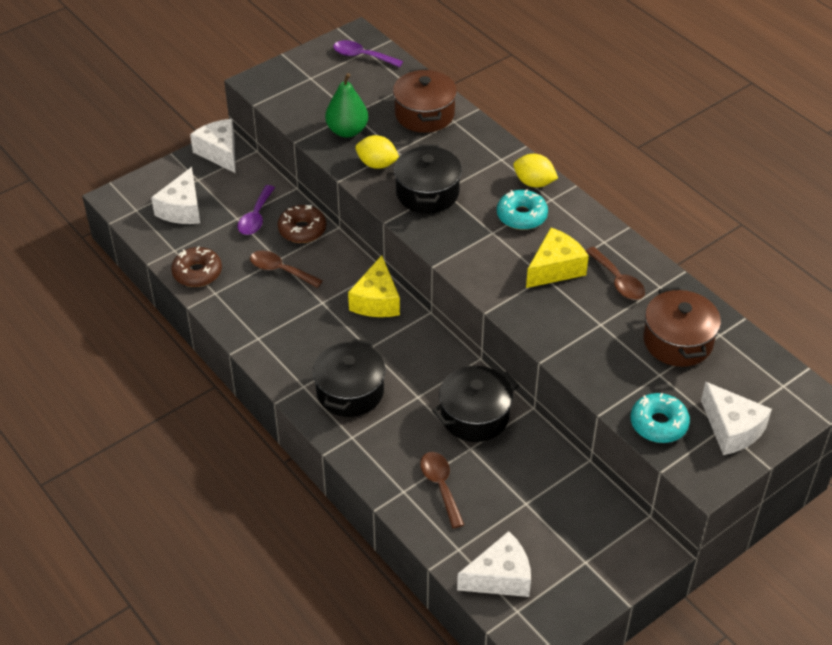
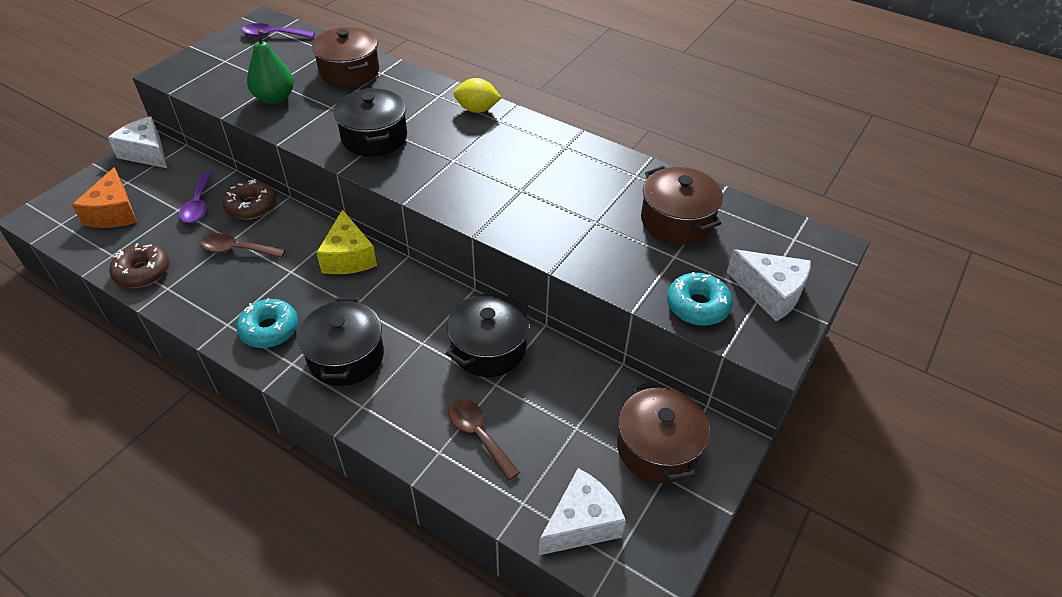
camera: 20 degrees left, 0 degrees up
white cheese [151,167,200,224] -> orange cheese [72,167,137,228]
yellow lemon [355,135,399,169] -> none
turquoise donut [497,189,548,230] -> turquoise donut moved to [236,298,298,348]
yellow cheese [526,228,589,288] -> none
brown spoon [586,247,645,300] -> none
none -> brown pot [617,382,710,483]

